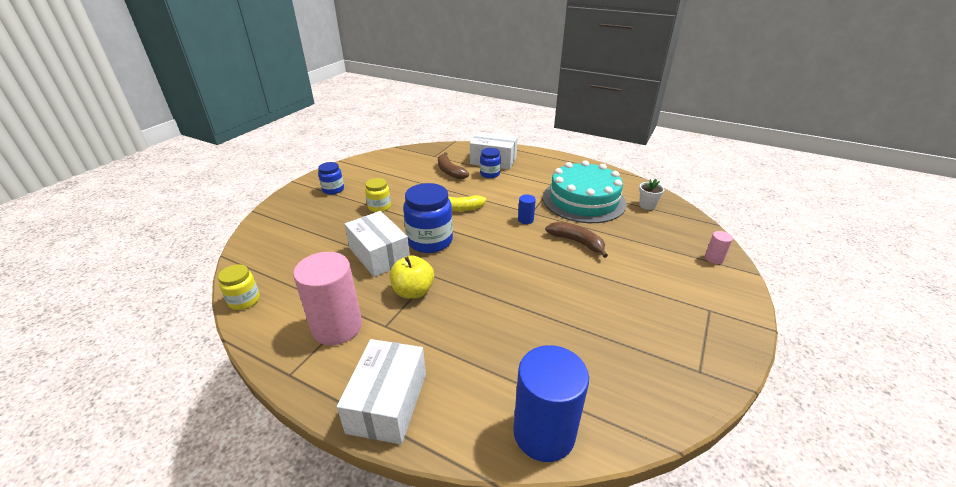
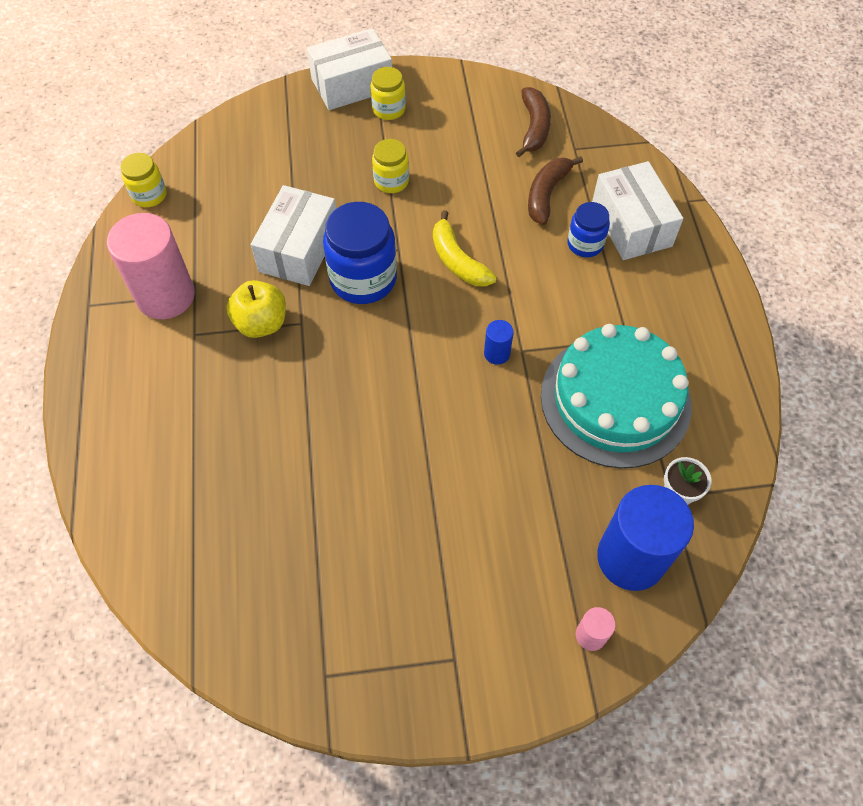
camera: 55 degrees right, 25 degrees up
blue jar [318,162,344,195] -> yellow jar [371,67,406,120]
white box [337,339,426,444] -> white box moved to [307,28,392,110]
blue cylinder [514,345,589,462] -> blue cylinder moved to [597,485,694,591]
brown banana [545,222,608,258] -> brown banana moved to [516,87,551,157]

